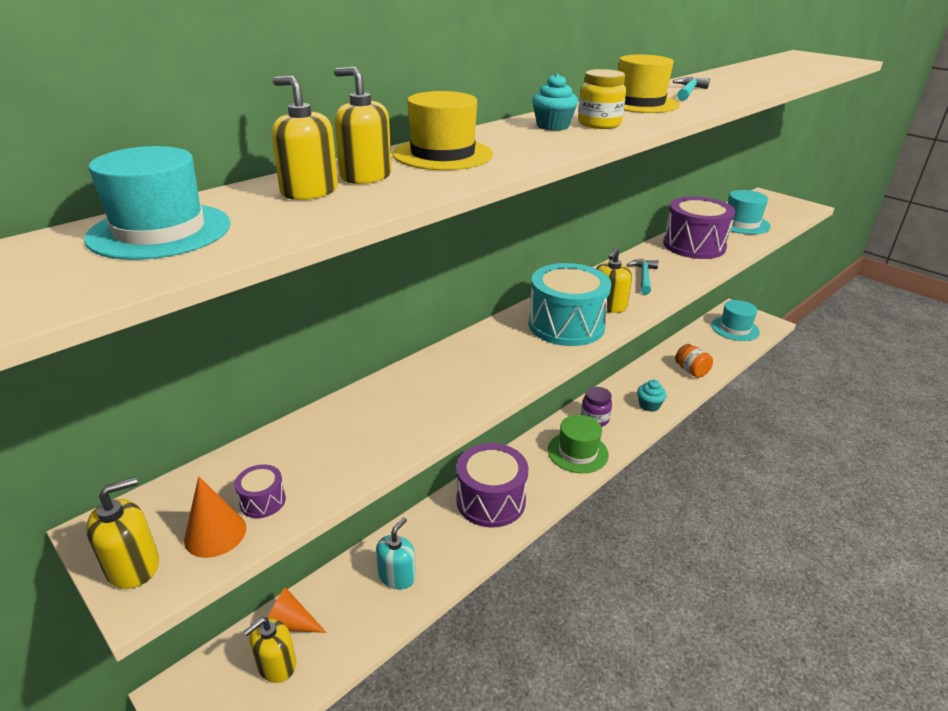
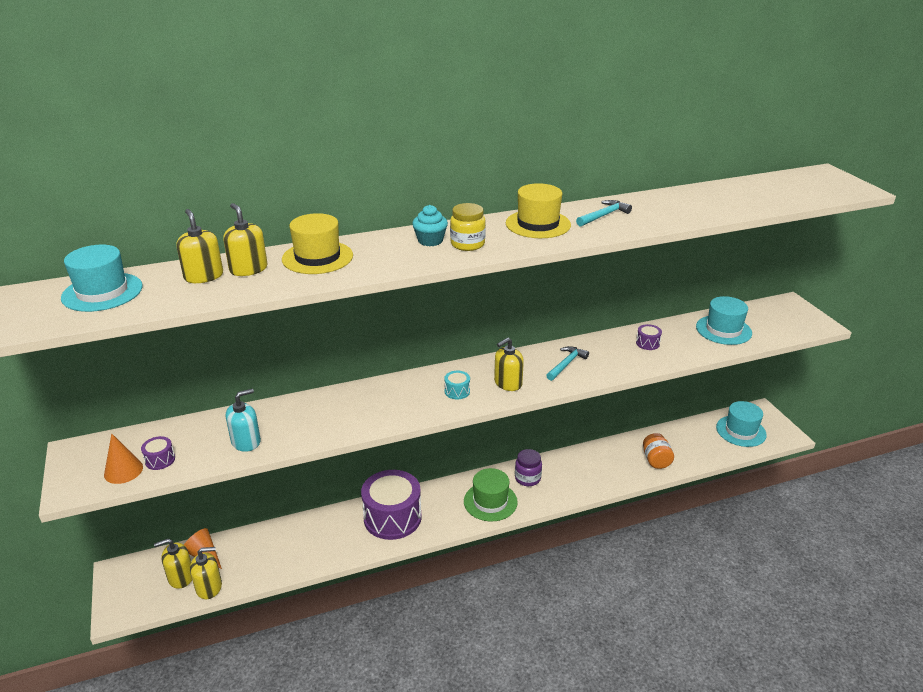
camera: 25 degrees right, 0 degrees up
yellow soap dispenser [86,477,159,589] -> yellow soap dispenser moved to [190,547,222,599]
turquoise soap dispenser [376,517,416,589] -> turquoise soap dispenser moved to [226,389,261,452]
turquoise drum [529,263,611,346] -> turquoise drum [444,371,470,399], size x0.40
turquoise cupcake [637,379,667,412] -> none
purple drum [663,196,735,259] -> purple drum [636,324,662,350], size x0.40

